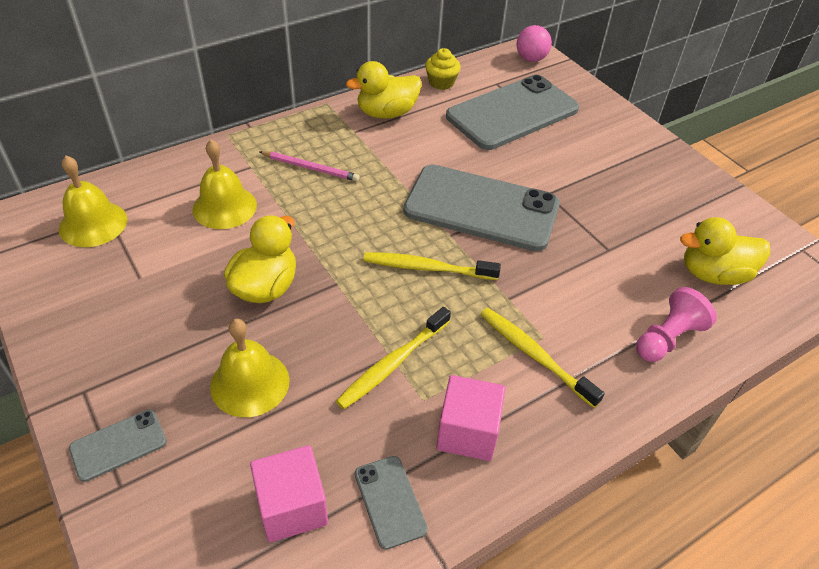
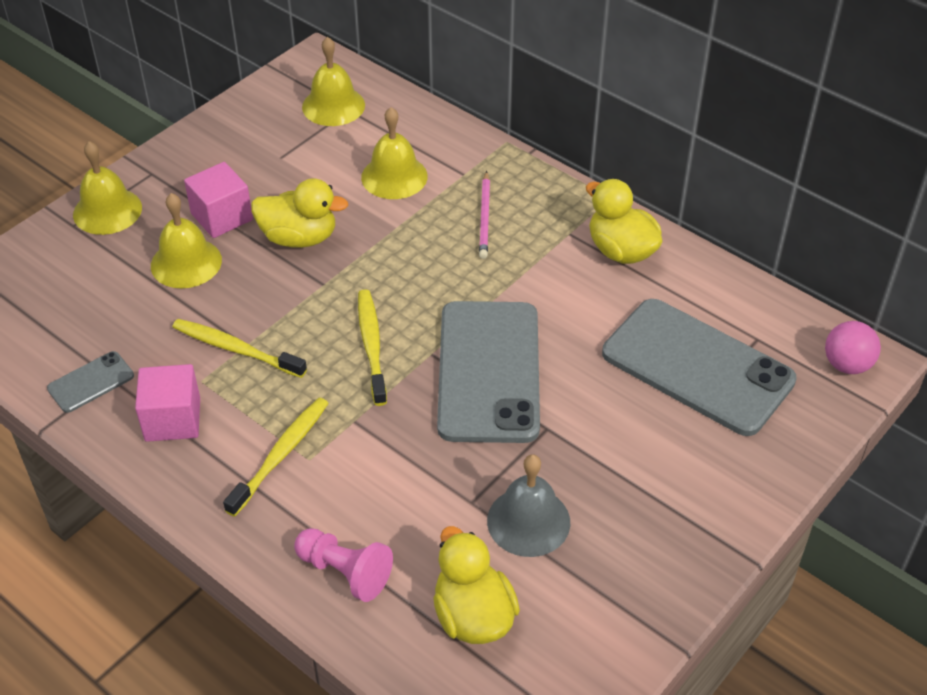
camera: 75 degrees right, 0 degrees up
grey phone [69,409,167,482] -> yellow bell [73,141,142,235]
pink cube [250,445,328,542] -> pink cube moved to [184,162,253,238]
yellow cupcake [425,48,461,90] -> none
none -> grey bell [487,454,570,557]

